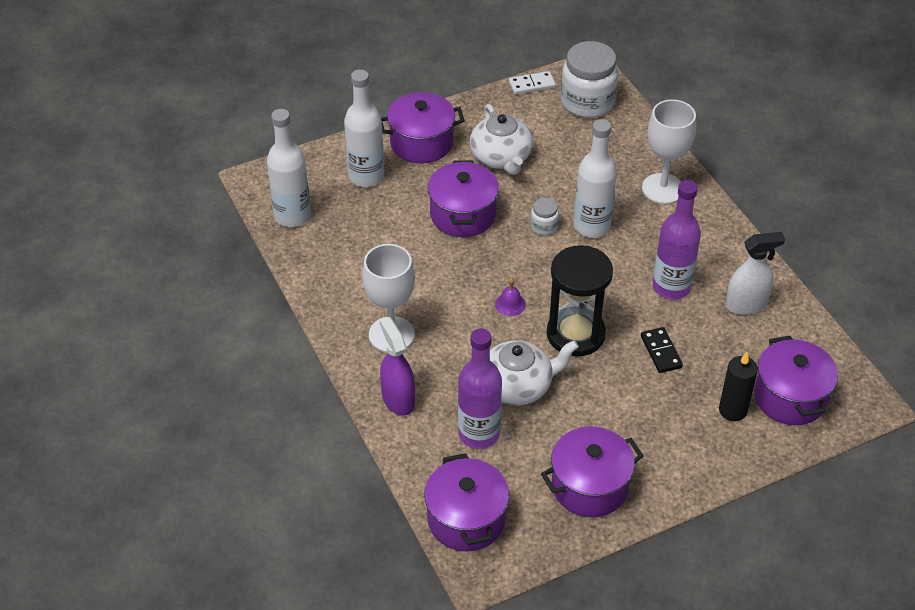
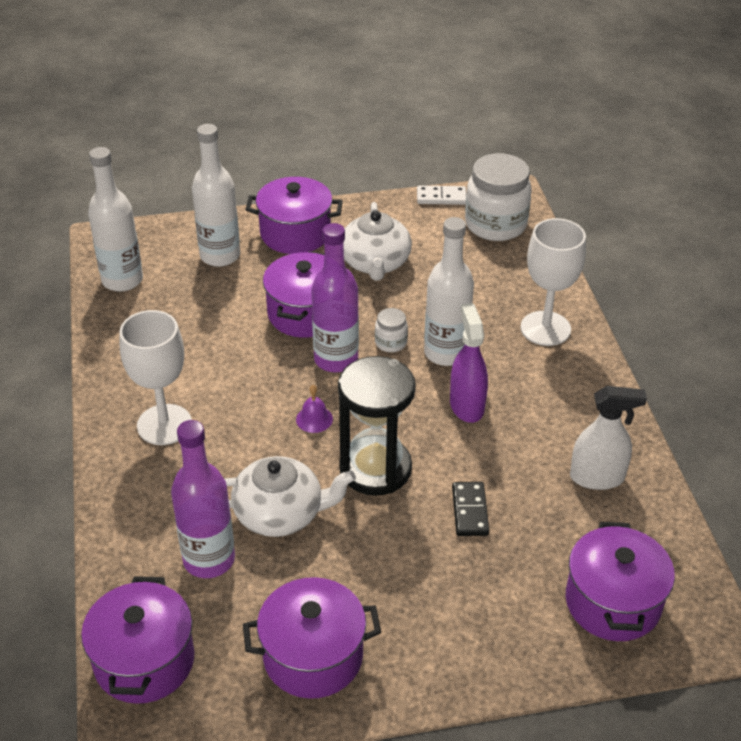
camera: 15 degrees right, 5 degrees down
purple spray bottle [380,317,415,416] -> purple spray bottle moved to [450,303,488,423]
purple bottle [653,180,701,300] -> purple bottle moved to [311,223,359,372]
black candle [719,352,758,421] -> none

